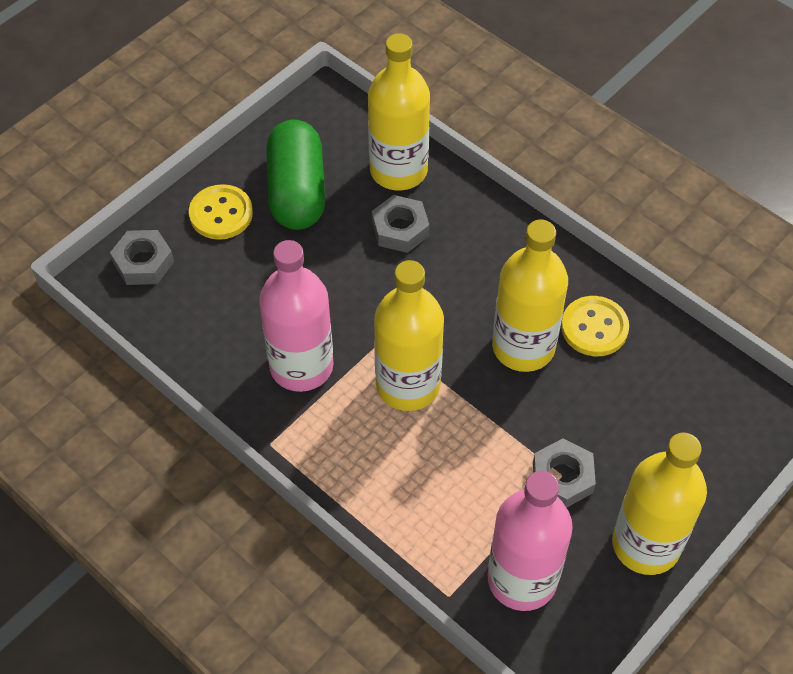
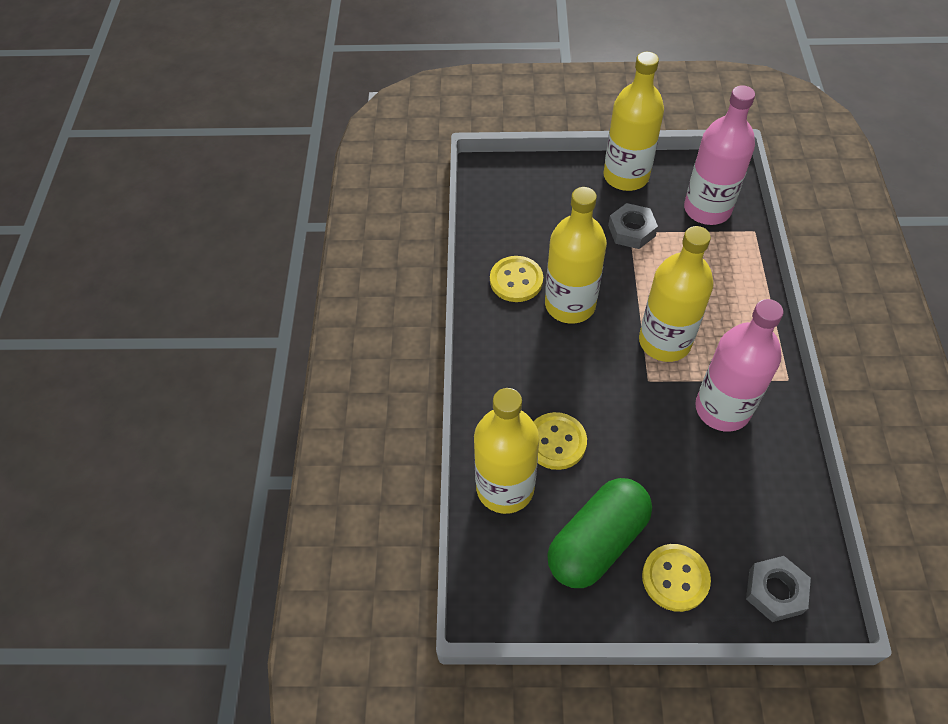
camera: 130 degrees left, 0 degrees up
grey nut [372,195,430,253] -> yellow button [533,412,587,470]

